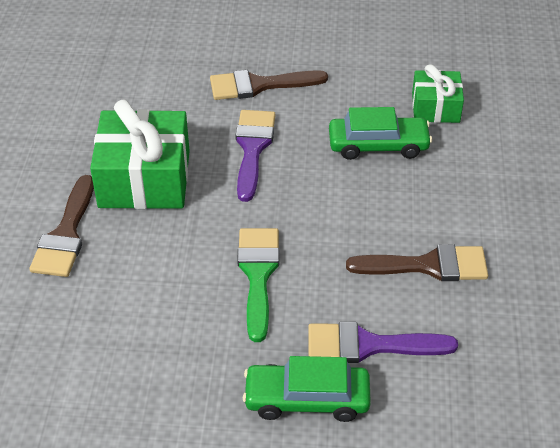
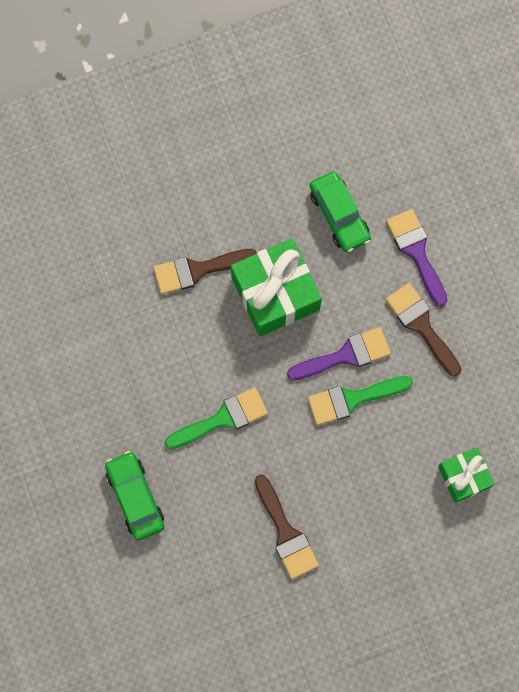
camera: 65 degrees right, 30 degrees up
purple brush [308,322,458,363] -> purple brush moved to [386,209,448,307]
green car [329,107,432,160] -> green car moved to [310,171,371,252]
none -> green brush [308,376,413,425]

